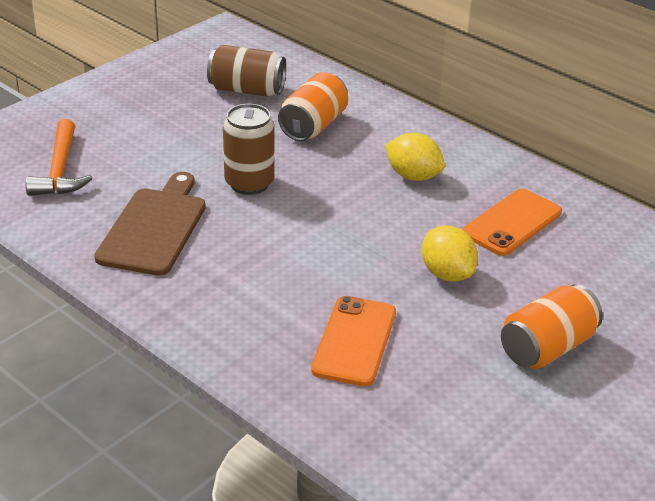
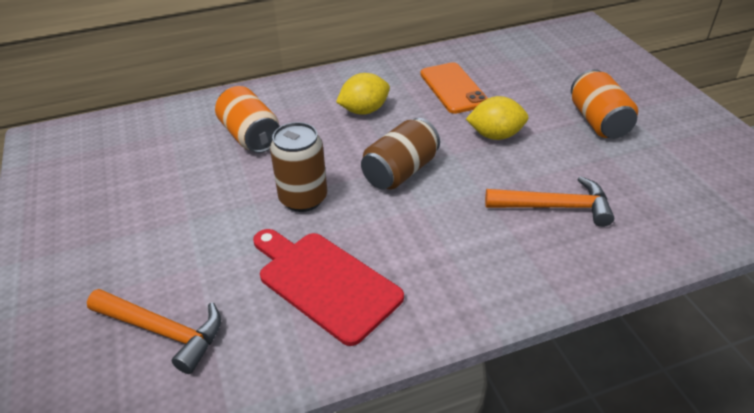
camera: 60 degrees left, 5 degrees up
brown cutting board [94,172,206,276] -> red cutting board [253,229,404,346]
brown can [207,45,286,97] -> brown can moved to [361,118,440,190]
orange phone [311,296,396,386] -> orange hammer [485,176,614,227]

